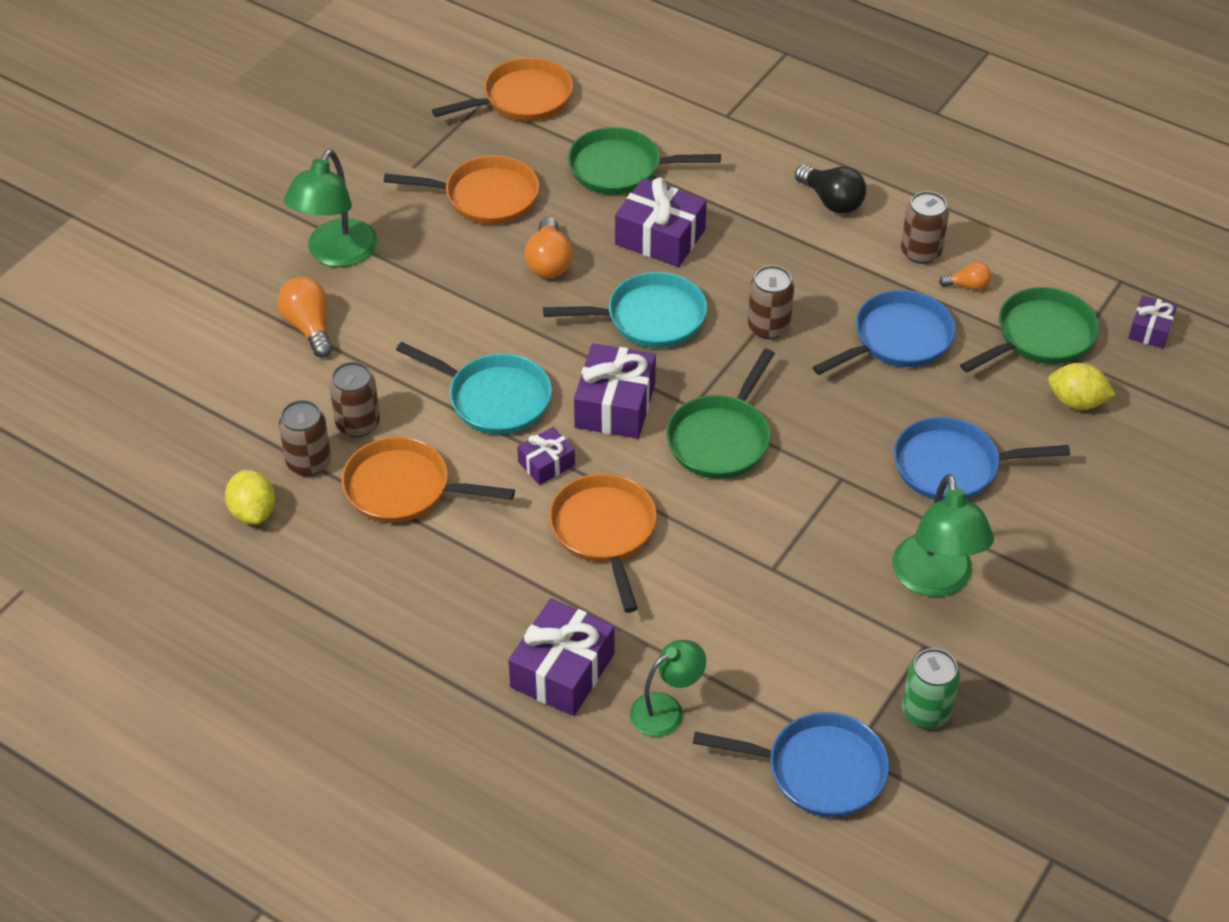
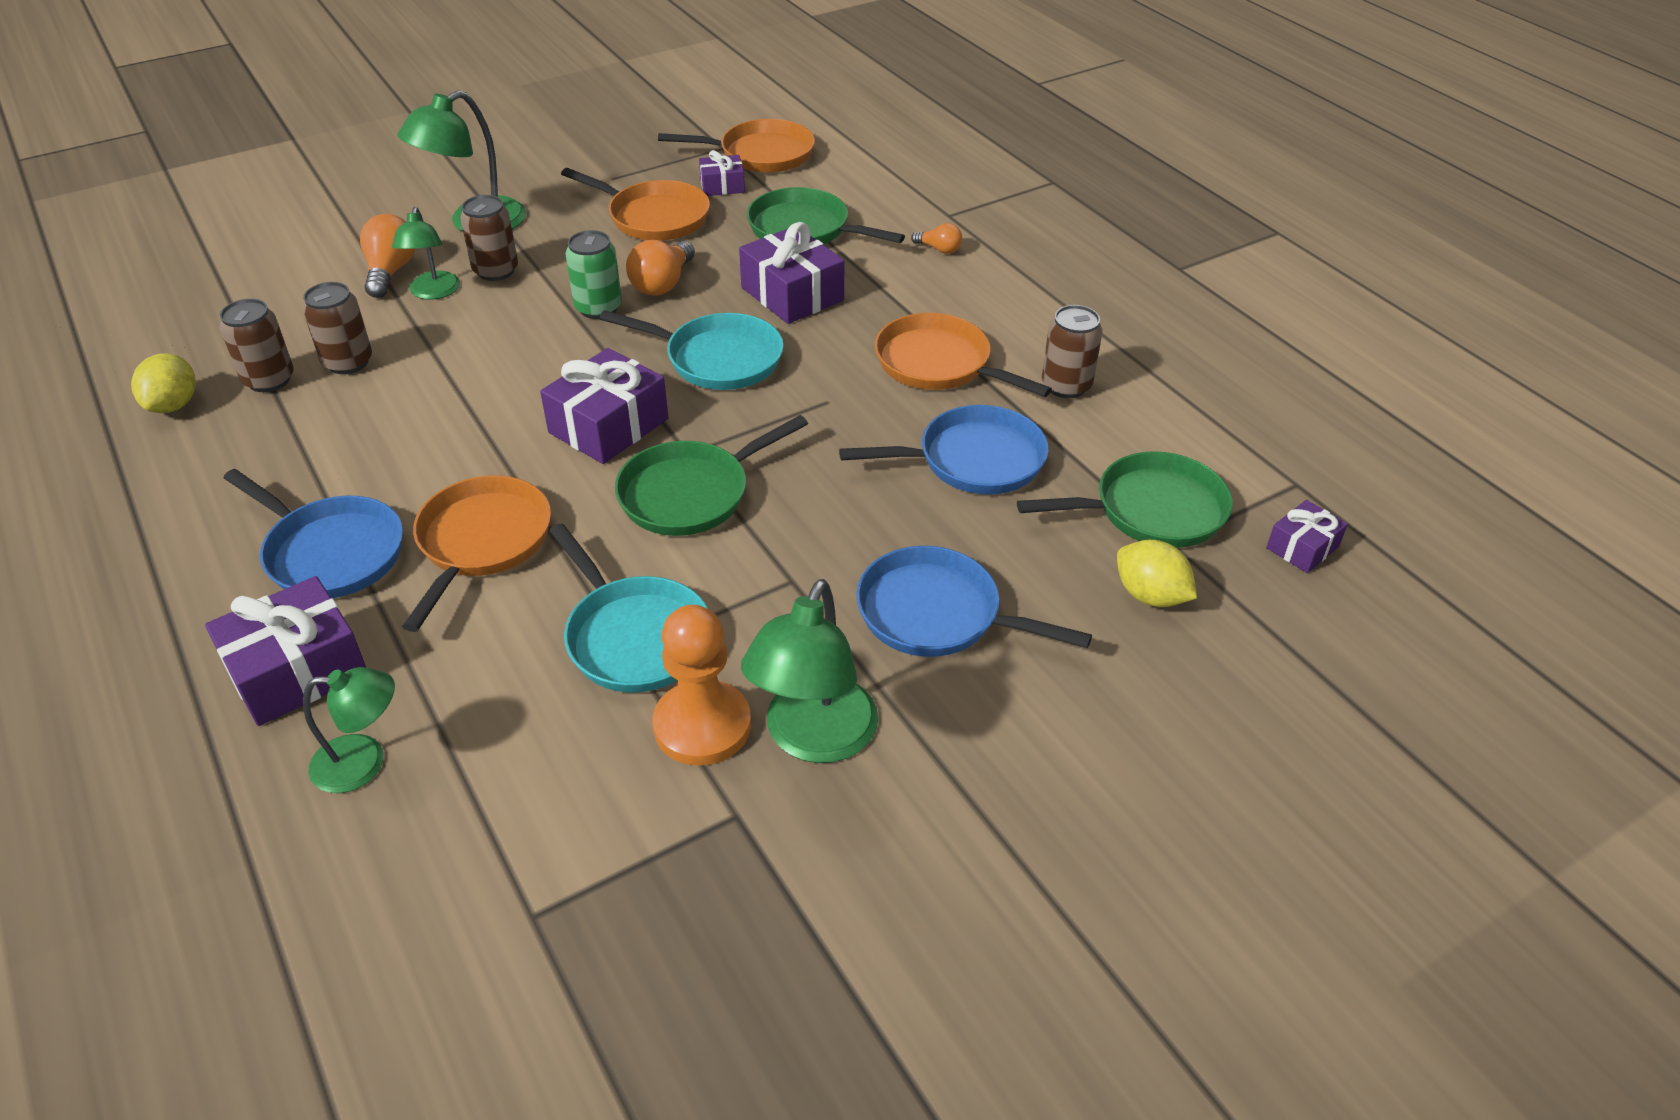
camera: 25 degrees right, 5 degrees down
orange pan [341,437,515,523] -> orange pan moved to [875,313,1052,397]
turquoise pan [396,342,552,435] -> turquoise pan moved to [549,524,708,693]
purple gift [517,427,575,485] -> purple gift moved to [699,150,745,196]
blue pan [693,712,889,817] -> blue pan moved to [224,469,403,598]
brown can [748,265,794,339] -> brown can moved to [460,195,518,281]
black light bulb [795,165,866,214] -> none
green can [902,648,960,728] -> green can moved to [565,230,622,319]
orange light bulb [939,262,991,290] -> orange light bulb moved to [911,223,962,254]
none -> green lamp [392,207,460,300]
none -> orange pawn [652,605,751,766]

